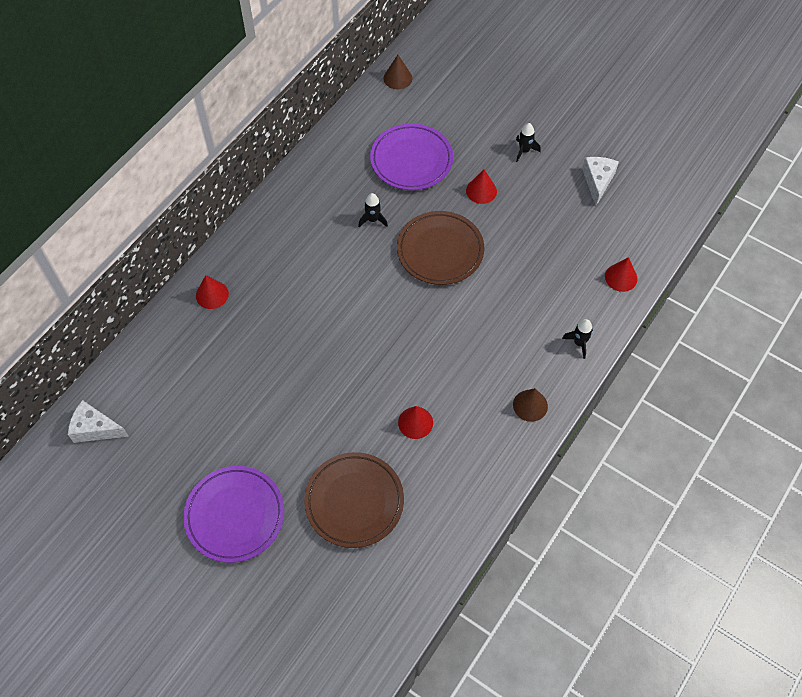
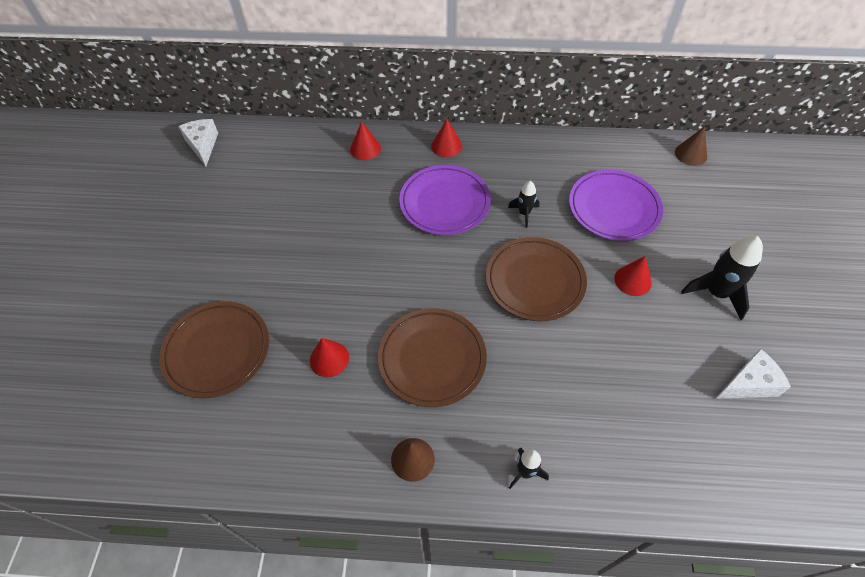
camera: 60 degrees right, 5 degrees down
purple plate [183,466,284,563] -> purple plate moved to [399,165,491,235]
black rocket [516,123,540,162] -> black rocket [681,236,763,320], size x1.78
red cone [605,257,638,292] -> red cone moved to [431,119,462,158]
none -> brown plate [378,308,487,407]

